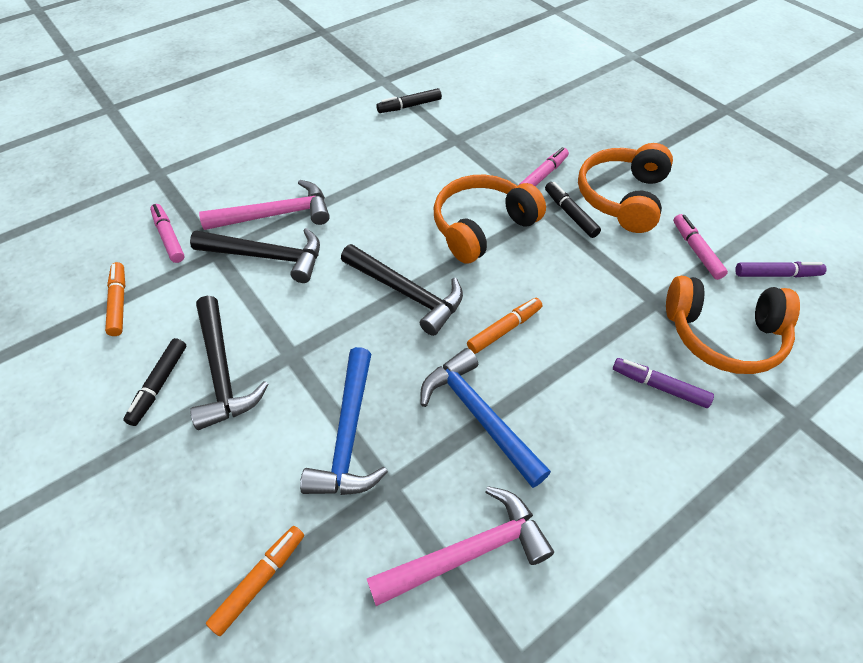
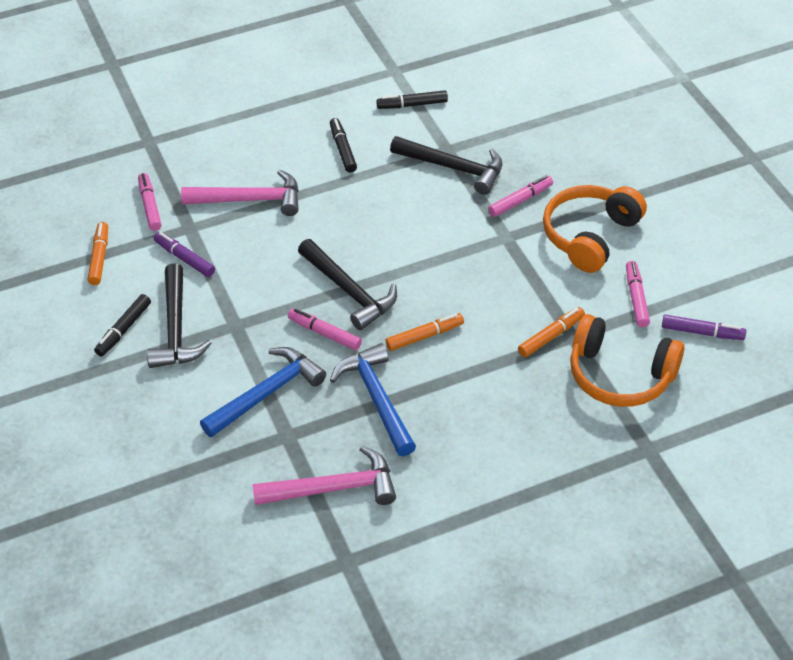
camera: 15 degrees right, 5 degrees down
black hammer [190,228,320,283] -> black hammer moved to [390,136,502,195]
orange marker [206,526,304,636] -> orange marker moved to [518,307,585,357]
blue hammer [300,347,388,495] -> blue hammer turned 150 degrees counterclockwise [200,347,326,437]
orange headphones [434,175,546,264] -> none
black marker [545,182,601,238] -> black marker moved to [330,118,357,173]
purple marker [613,358,714,408] -> purple marker moved to [154,232,215,277]
none -> pink marker [288,308,362,350]

